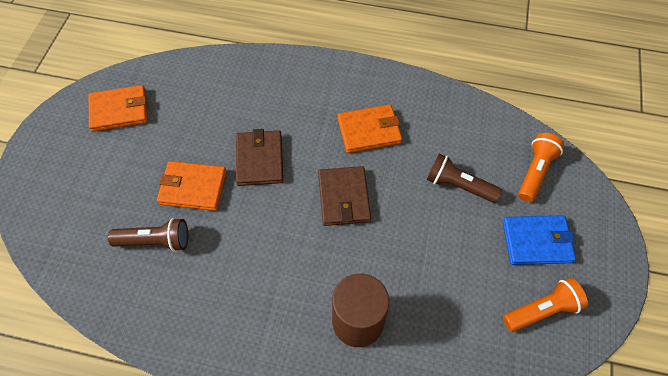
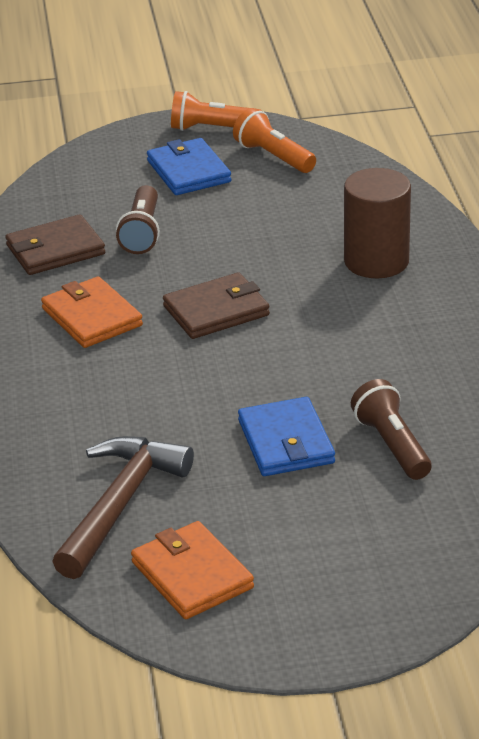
camera: 110 degrees left, 25 degrees down
orange wallet [157,161,227,211] -> blue wallet [238,397,335,476]
brown wallet [236,129,283,186] -> brown wallet moved to [5,214,105,275]
orange flashlight [518,133,564,202] -> orange flashlight moved to [171,91,262,131]
none -> brown hammer [52,436,194,579]

